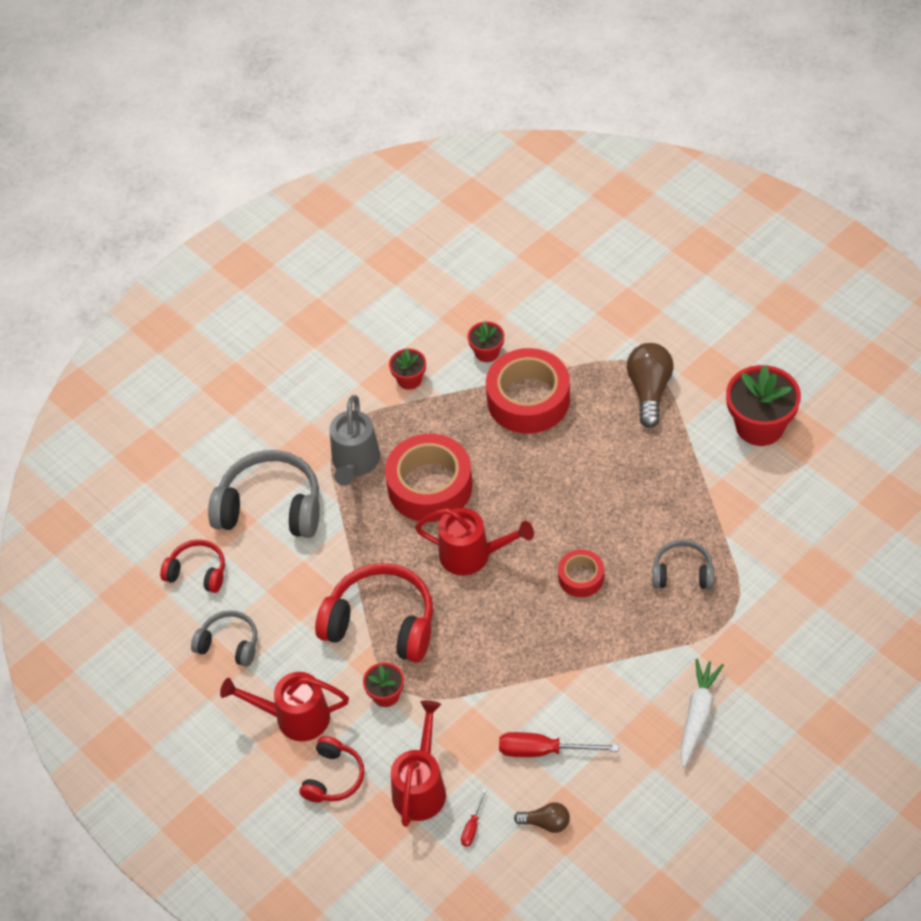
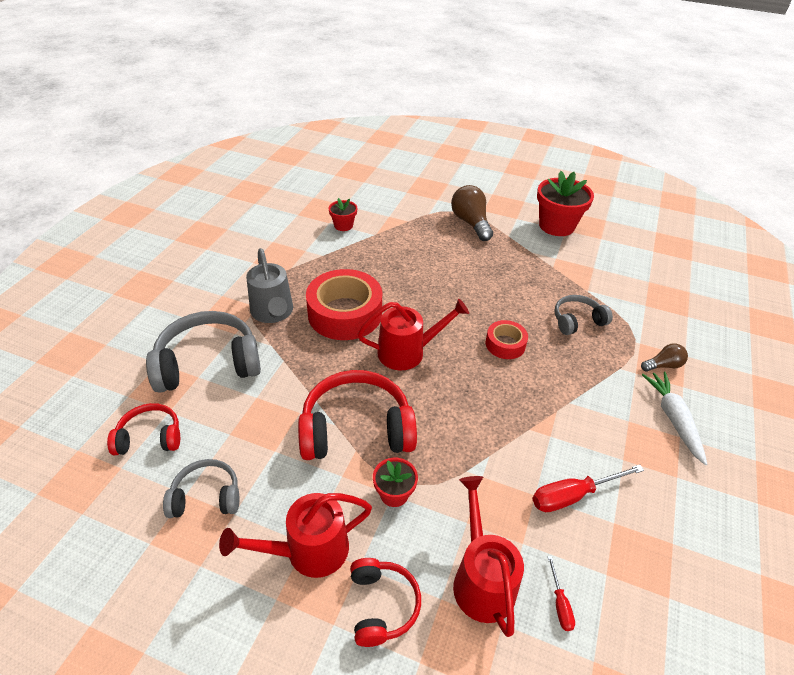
camera: 30 degrees left, 10 degrees down
red flower pot [389,348,426,390] -> none
red tape [486,348,570,434] -> none
brown light bulb [514,802,570,833] -> brown light bulb moved to [641,343,688,372]

